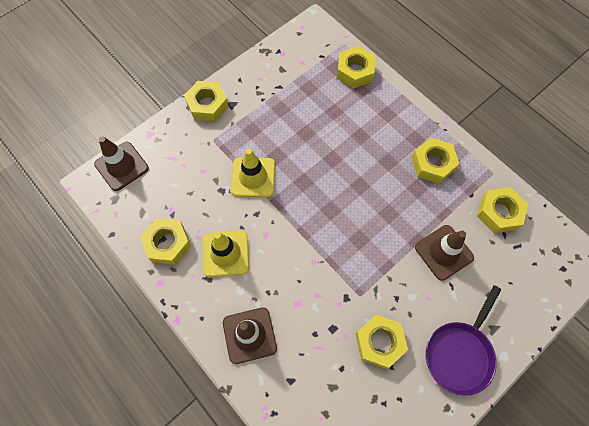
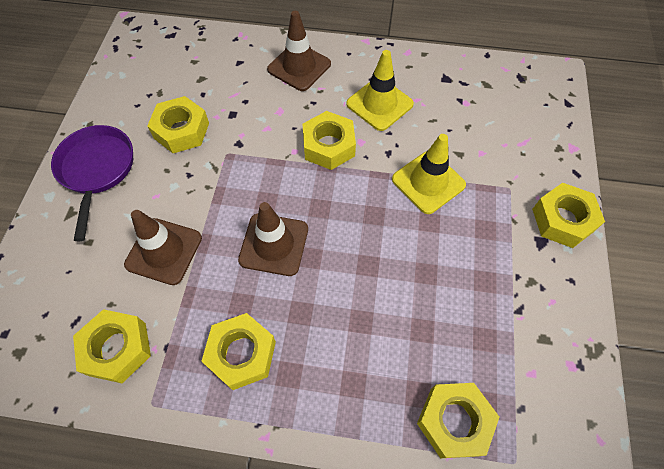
camera: 140 degrees right, 5 degrees down
brown traffic cone [94,136,149,191] -> brown traffic cone moved to [238,202,308,276]
yellow nut [140,218,191,265] -> yellow nut moved to [302,111,356,170]

